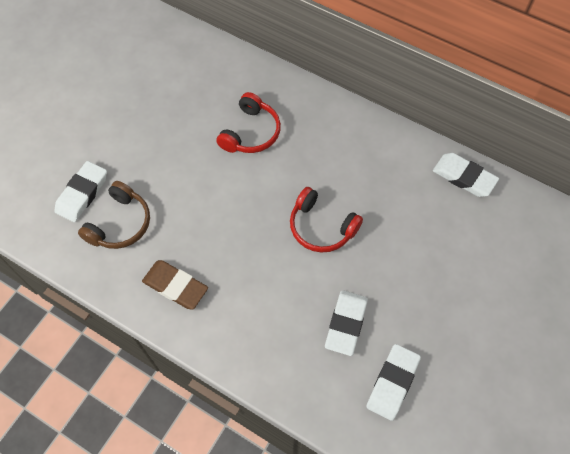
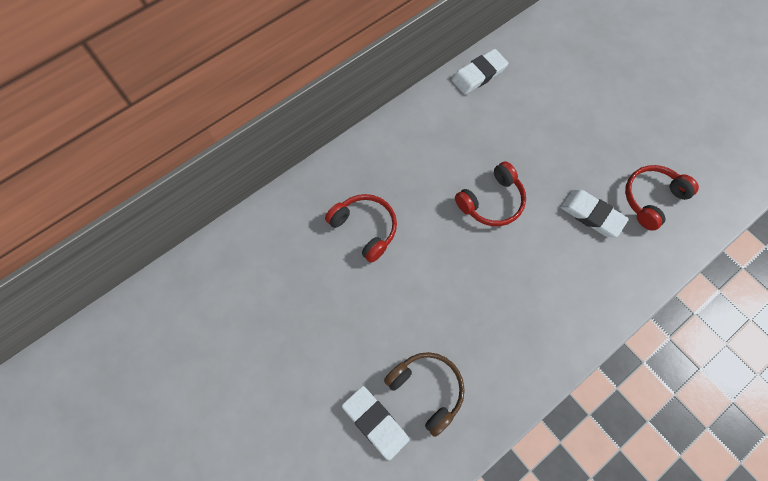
camera: 70 degrees left, 5 degrees up
brown eraser [142,260,208,310] -> none
white eraser [366,344,421,421] -> red headphones [625,165,699,231]

